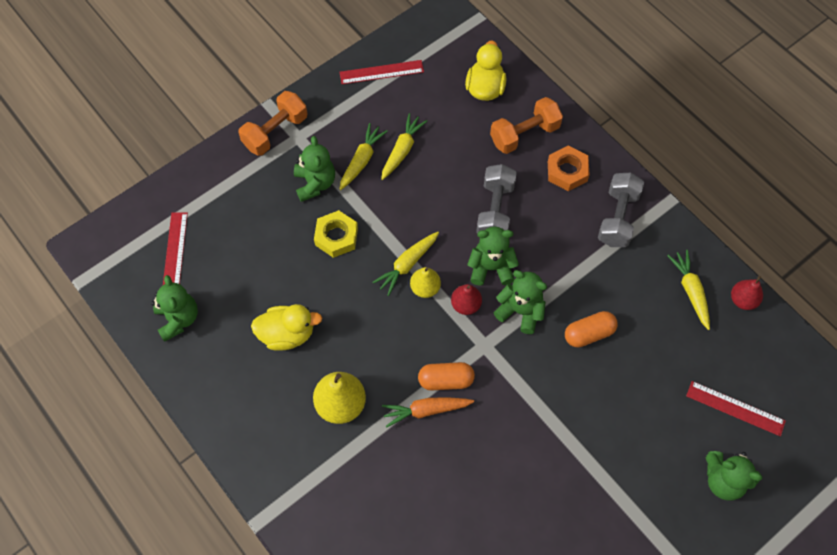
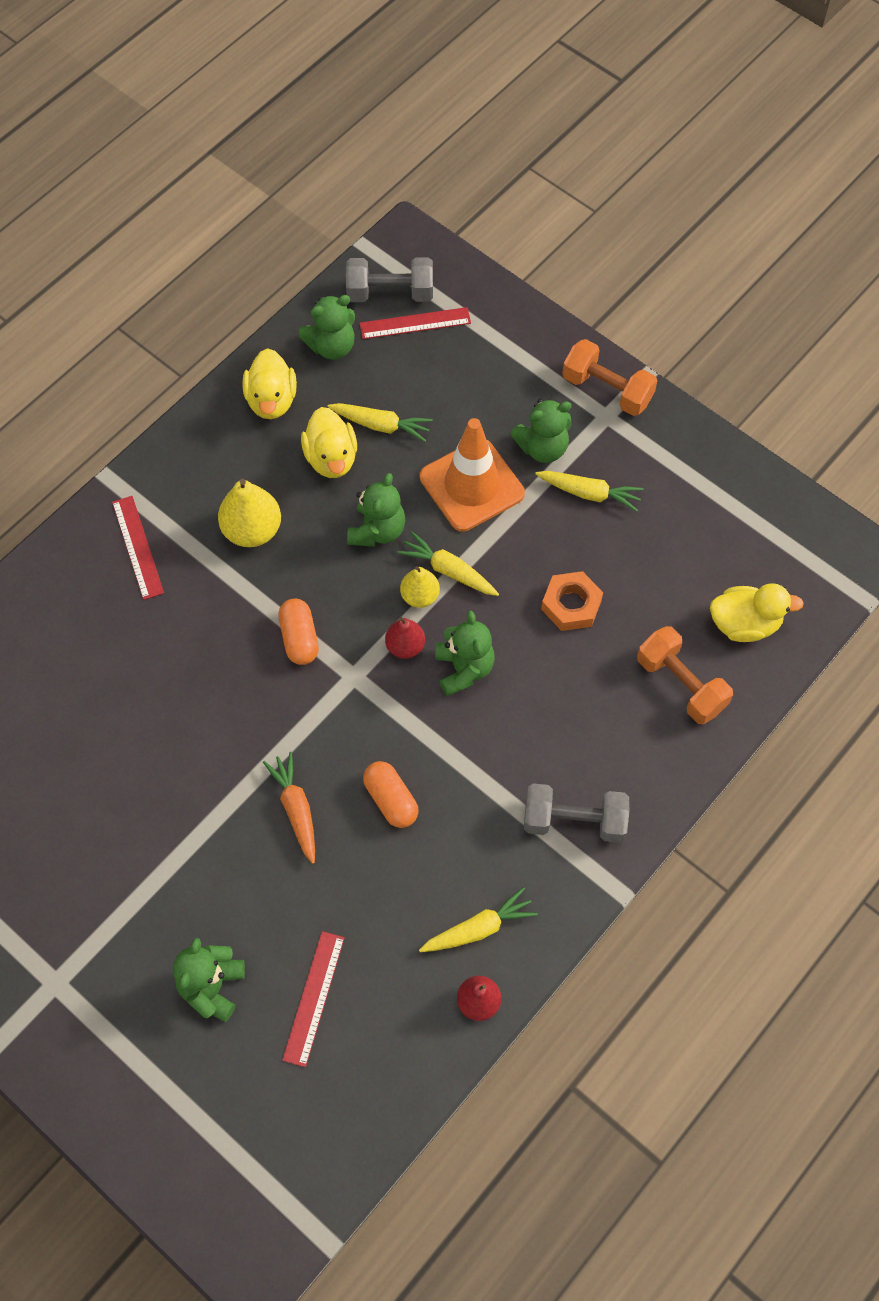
camera: 80 degrees right, 0 degrees up
yellow nut [314,210,358,258] -> orange traffic cone [420,418,525,532]
red ruler [340,60,424,84] -> red ruler moved to [112,496,164,600]
yellow carrot [381,113,427,180] -> yellow carrot moved to [327,403,433,442]
orange carrot [382,397,474,428] -> orange carrot moved to [263,752,315,864]
grey dumbbell [476,164,517,234] -> grey dumbbell moved to [346,257,433,302]
green teddy bear [494,270,547,334] -> green teddy bear moved to [347,473,405,547]
orange nut [548,146,590,191] -> orange nut moved to [541,571,603,631]
none -> yellow duck [242,348,297,419]

